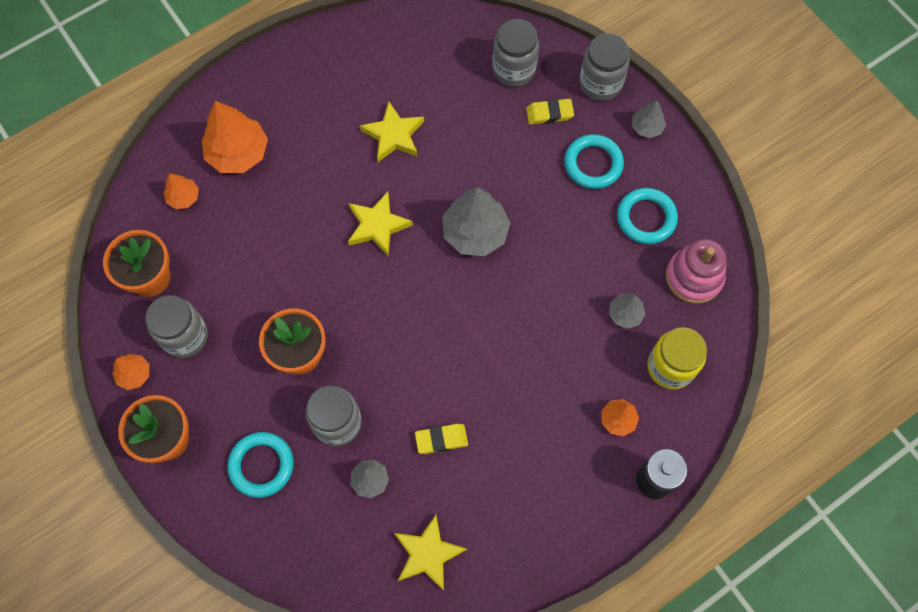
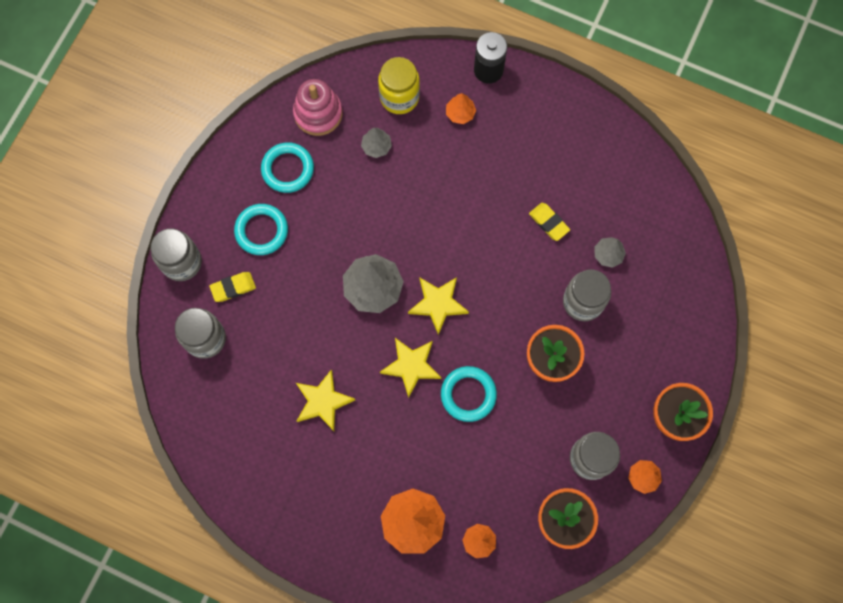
camera: 120 degrees left, 5 degrees up
turquoise ring [227,432,294,498] -> turquoise ring moved to [441,366,497,422]
yellow star [394,515,467,591] -> yellow star moved to [408,277,469,335]
yellow eraser [526,99,574,125] -> yellow eraser turned 75 degrees counterclockwise [209,272,256,302]
grey tree [632,100,666,138] -> none

